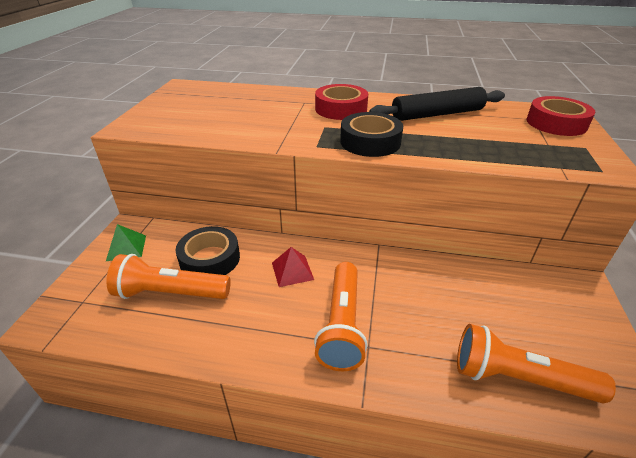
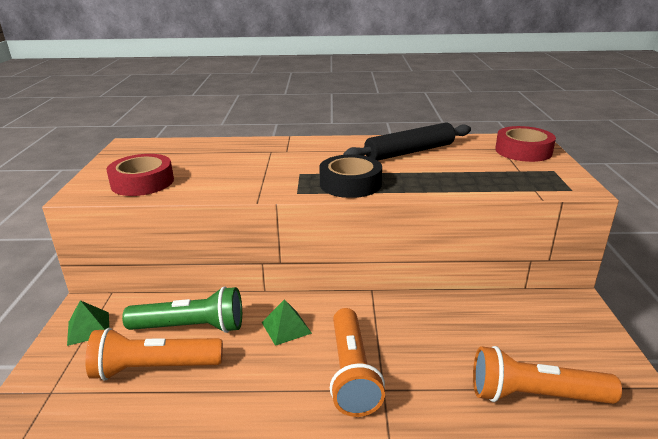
camera: 10 degrees left, 10 degrees down
black tape [175,226,240,275] -> green flashlight [122,286,242,333]
red pyramid [272,247,314,287] -> green pyramid [262,299,312,346]
red tape [315,84,368,120] -> red tape moved to [106,154,174,196]

